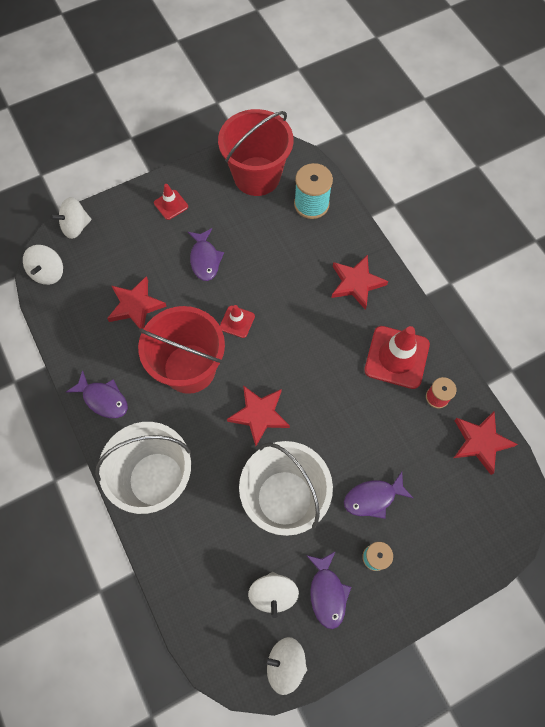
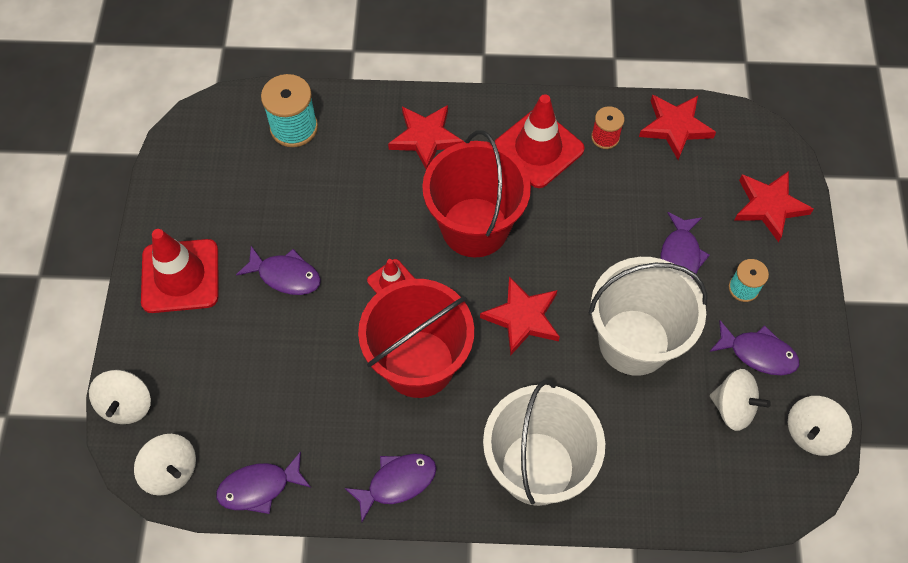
camera: 60 degrees left, 5 degrees down
red star [107,276,167,329] -> red star moved to [734,171,814,242]
red traffic cone [154,184,188,220] -> red traffic cone [141,229,219,313], size x1.91
red bucket [218,109,294,196] -> red bucket moved to [422,130,531,257]
none -> purple fish [216,451,311,514]

